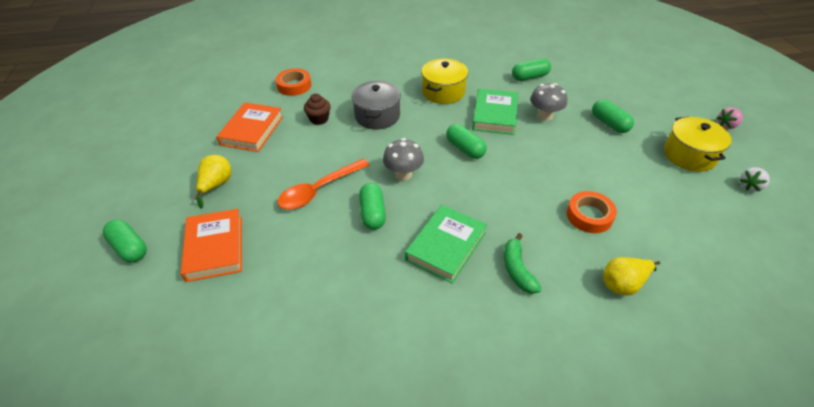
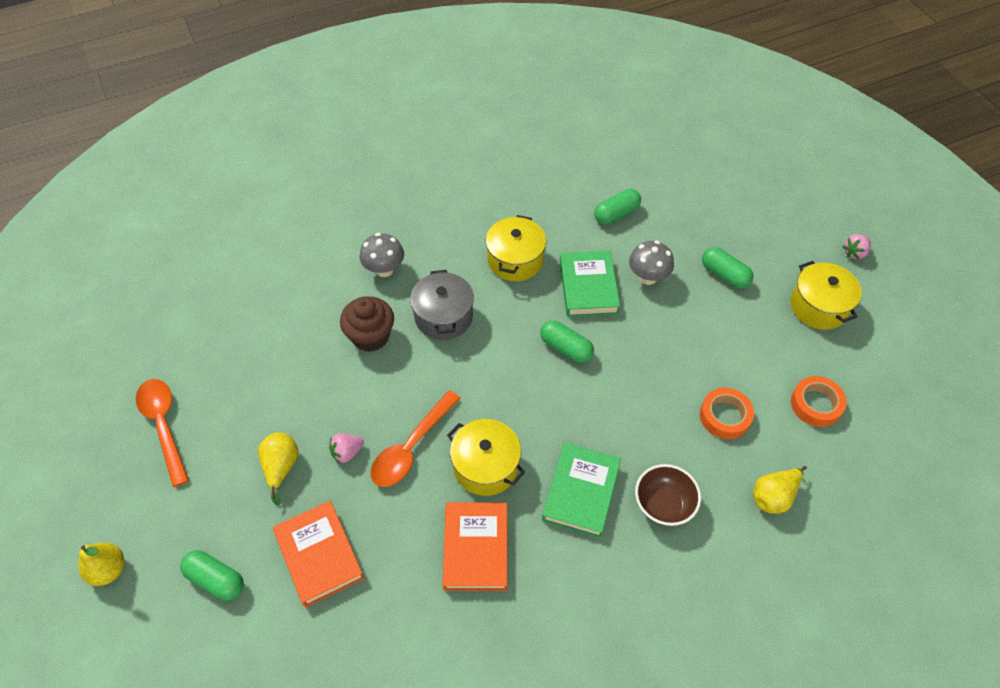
camera: 15 degrees left, 10 degrees up
orange book [217,102,283,152] -> orange book moved to [442,502,507,591]
orange tape [276,68,311,96] -> orange tape moved to [791,376,847,427]
brown cupcake [304,93,331,125] -> brown cupcake [340,296,394,352], size x1.54
green capsule [359,183,386,230] -> yellow pot [447,419,525,496]
grey mushroom [383,138,424,181] -> grey mushroom moved to [360,233,404,277]
green banana [504,233,542,294] -> brown bowl [635,464,701,526]
white strawberry [739,167,770,192] -> none
none -> yellow pear [78,543,124,586]
none -> orange spoon [136,379,189,487]
none -> pink strawberry [329,433,364,464]

